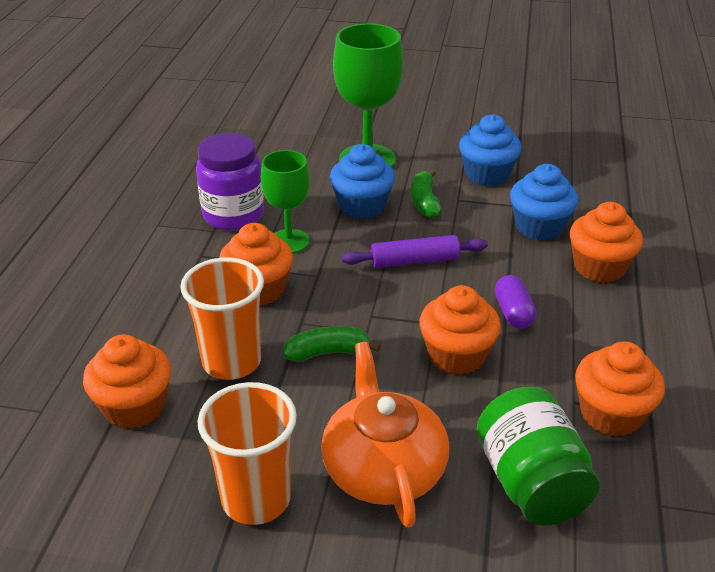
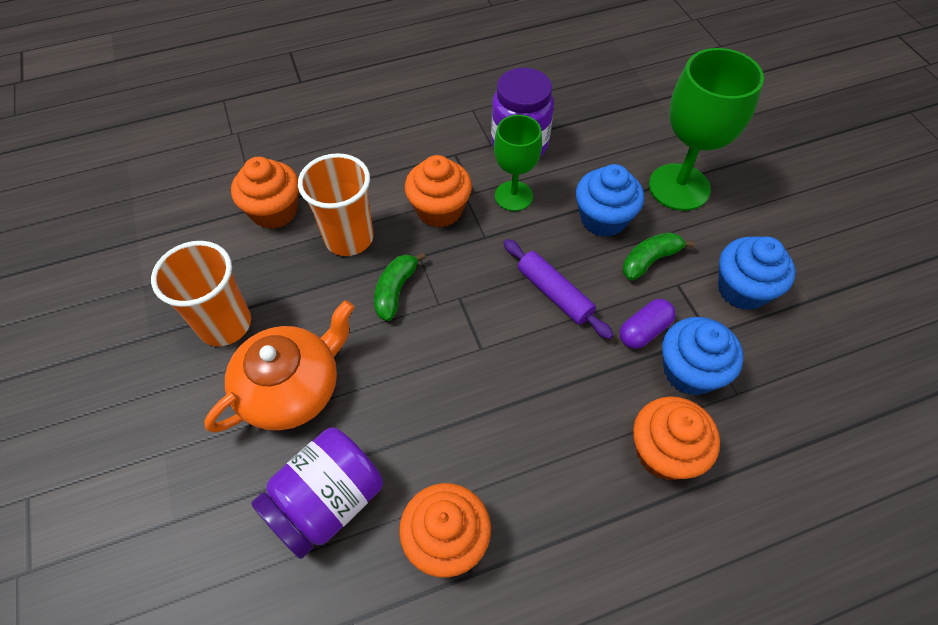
camera: 60 degrees right, 20 degrees up
green banana [284,326,381,362] -> green banana turned 120 degrees counterclockwise [374,252,426,321]
orange cupcake [420,285,501,375] -> none
green jar [477,387,600,526] -> purple jar [251,427,383,559]
purple capsule [495,275,537,329] -> purple capsule moved to [620,299,676,349]

